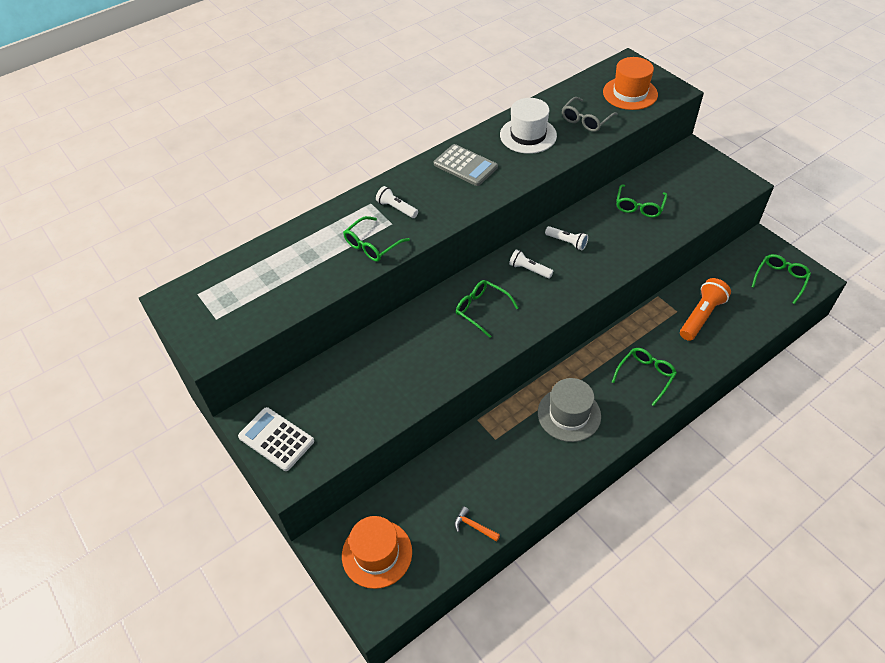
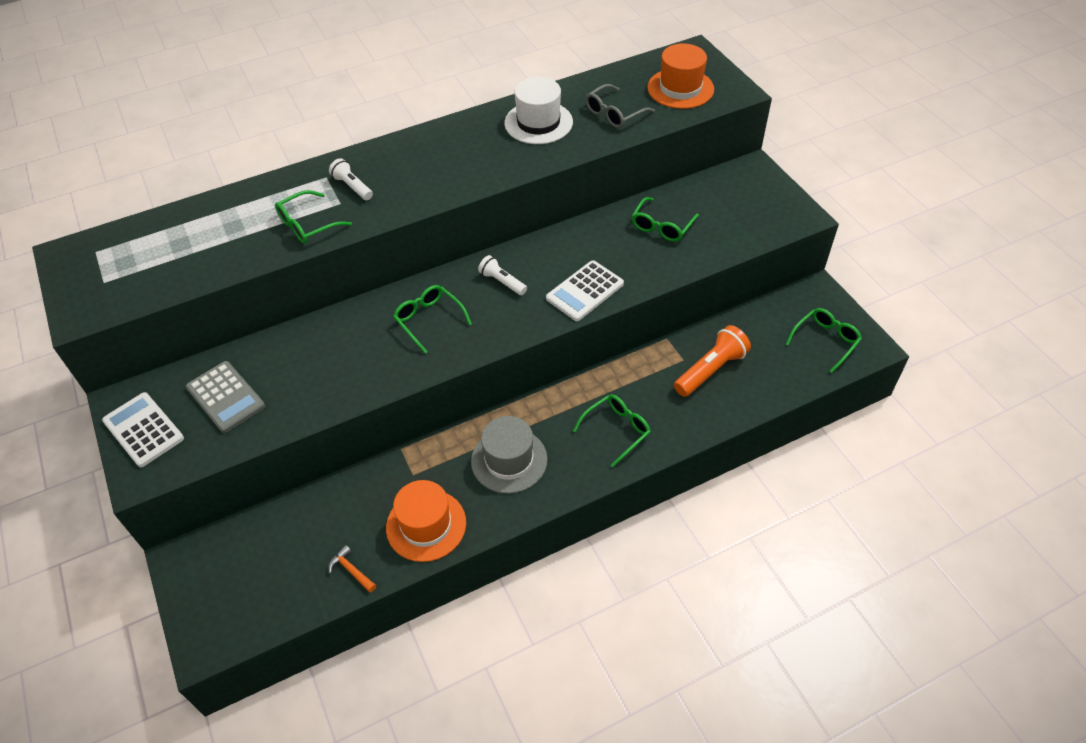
camera: 10 degrees right, 0 degrees up
orange hat [342,516,412,589] -> orange hat moved to [386,480,466,562]
grey calculator [434,144,498,186] -> grey calculator moved to [186,361,265,433]
white flashlight [545,226,588,250] -> none
none -> white calculator [546,260,624,321]

